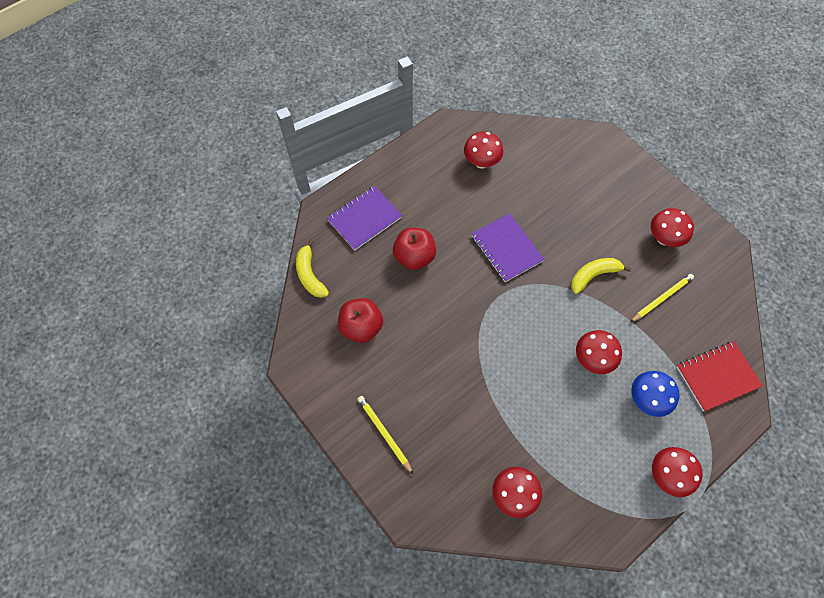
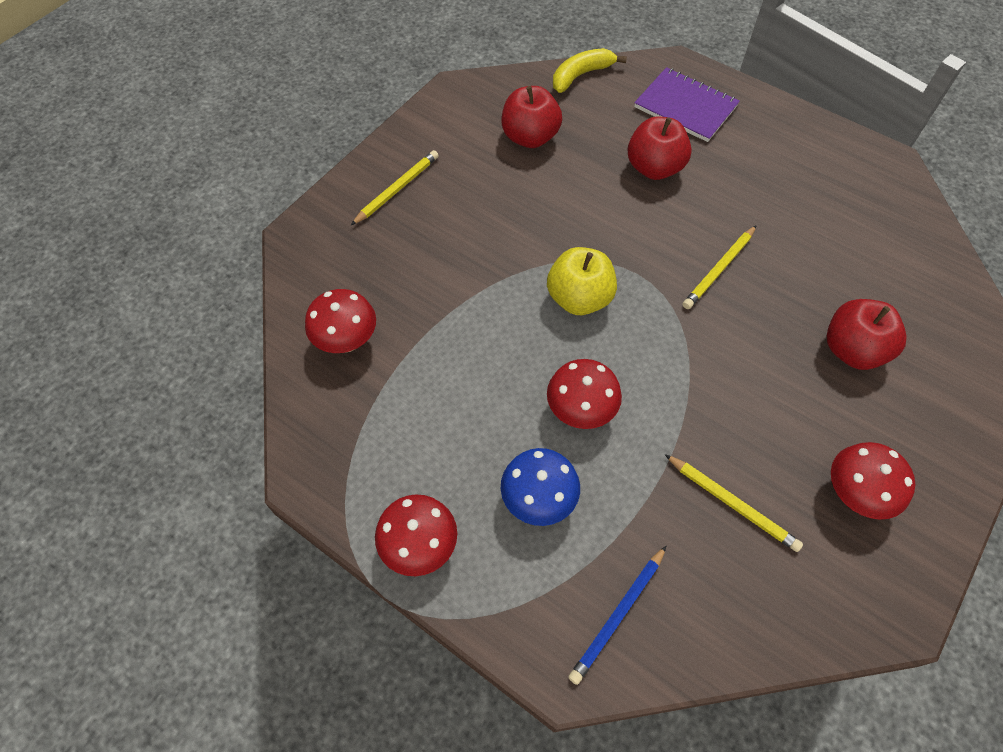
camera: 75 degrees right, 5 degrees down
red mushroom [464,131,503,169] -> none
purple notebook [471,213,545,282] -> yellow pencil [683,225,757,309]
yellow banana [571,258,632,294] -> none
red notebook [677,342,763,412] -> blue pencil [568,546,666,685]
none -> yellow apple [547,247,617,315]
none -> red apple [827,299,907,370]

